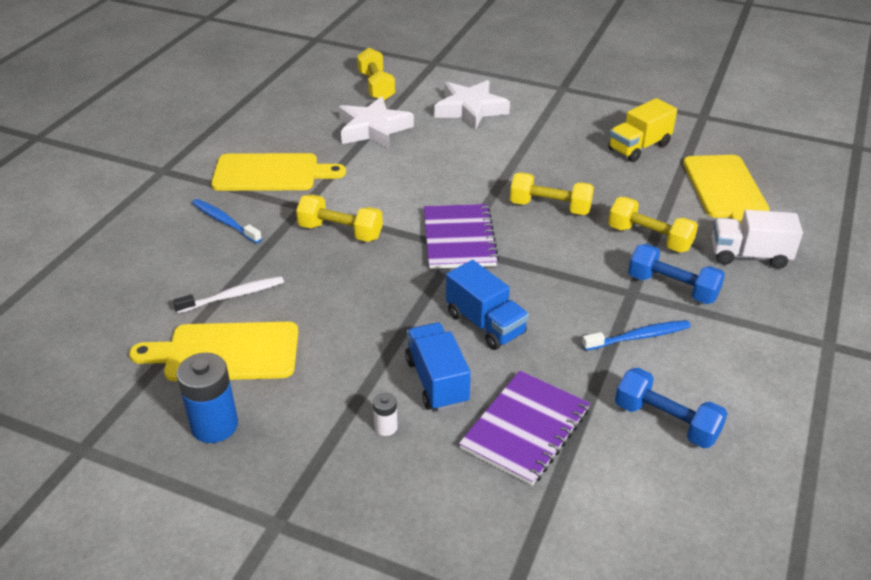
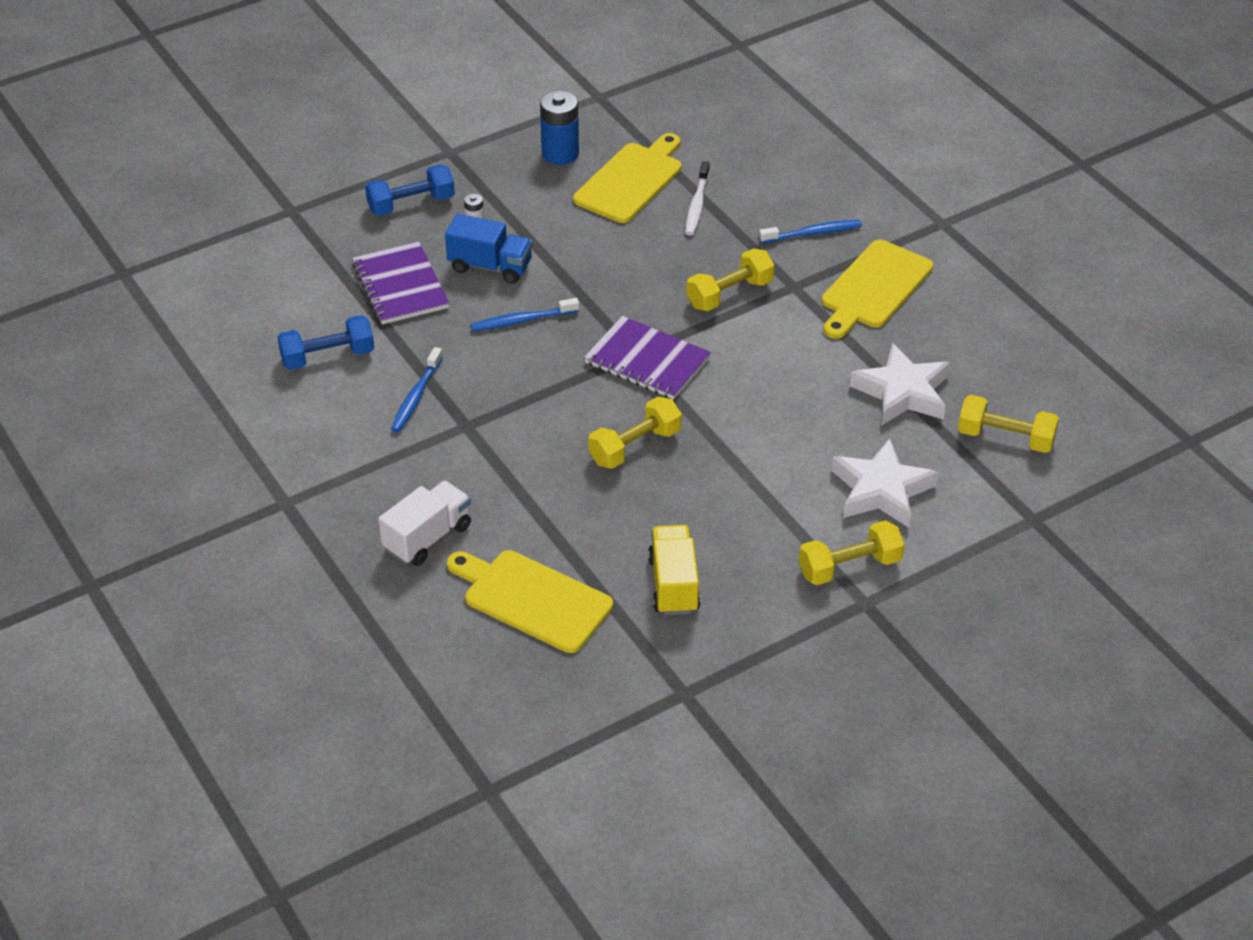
camera: 125 degrees right, 5 degrees up
blue truck [446,260,529,350] -> blue toothbrush [471,298,579,331]
yellow dumbbell [608,197,698,253] -> yellow dumbbell moved to [799,520,904,585]
blue dumbbell [628,244,725,304] -> blue dumbbell moved to [365,164,455,216]

